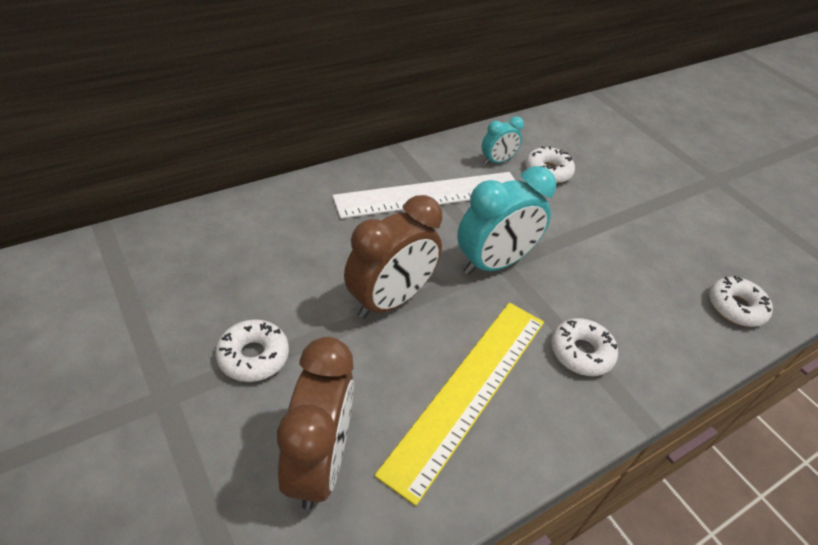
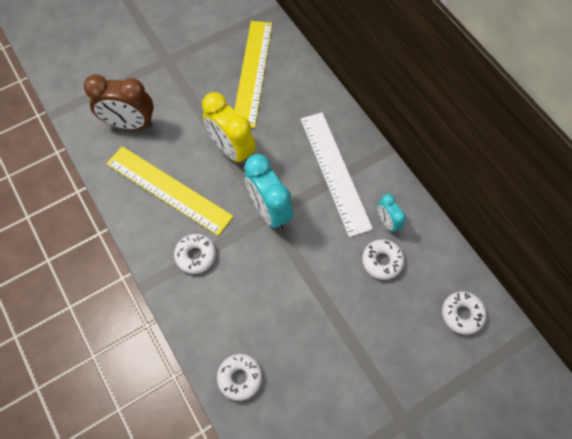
camera: 95 degrees right, 20 degrees up
white donut [216,319,289,382] -> white donut moved to [442,291,487,335]
brown clock [344,195,443,319] -> yellow clock [202,92,256,165]
none -> yellow ruler [234,21,272,128]

